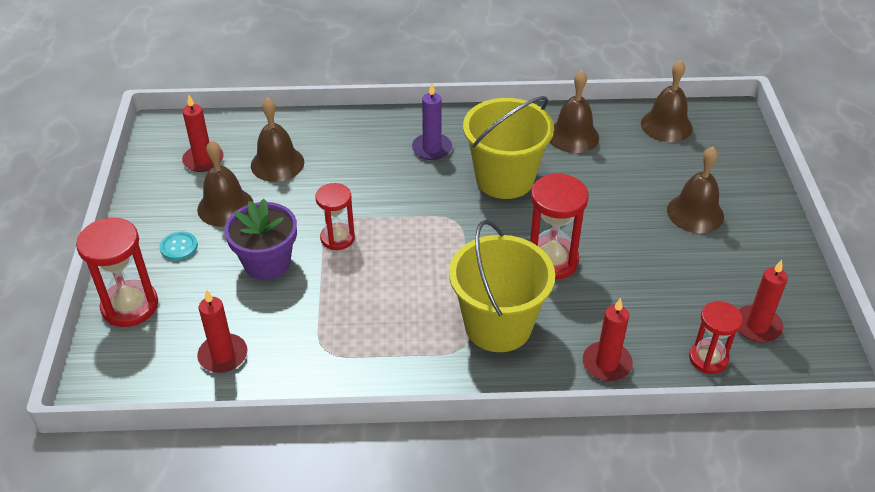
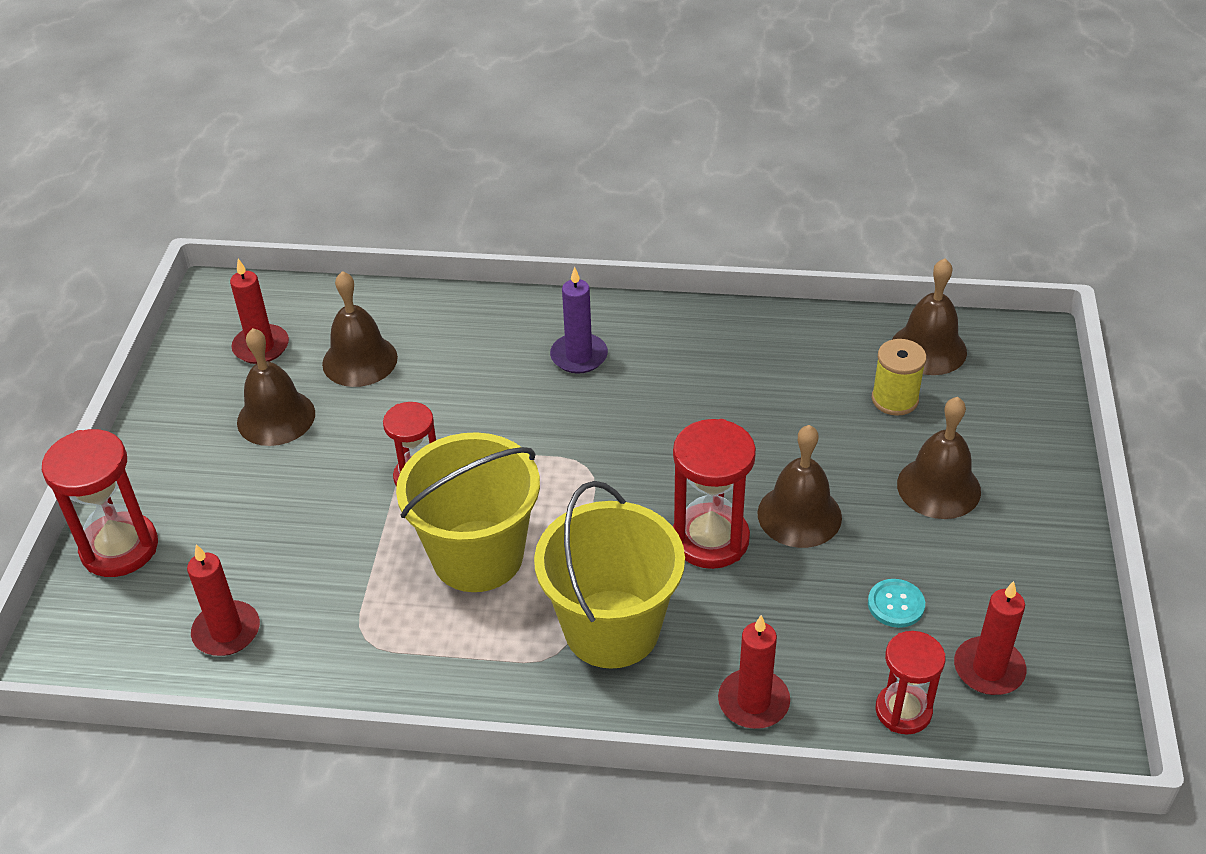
camera: 10 degrees right, 0 degrees up
turquoise button [160,231,198,261] -> turquoise button moved to [868,579,925,628]
purple flower pot [224,199,297,280] -> none
yellow bucket [463,96,554,199] -> yellow bucket moved to [396,432,540,592]
brown bell [550,70,599,153] -> brown bell moved to [758,425,842,548]
none -> yellow spool [872,339,927,416]

